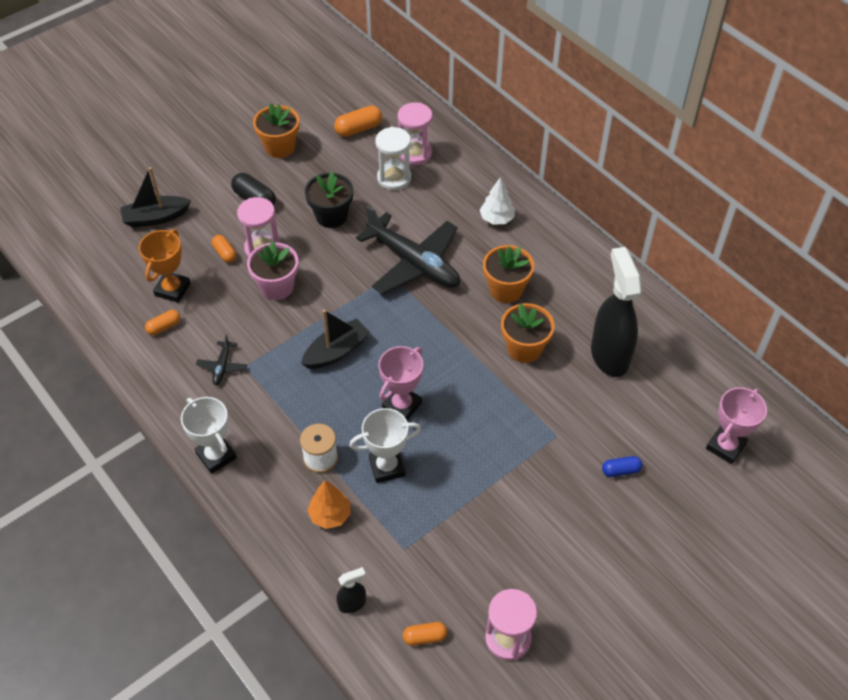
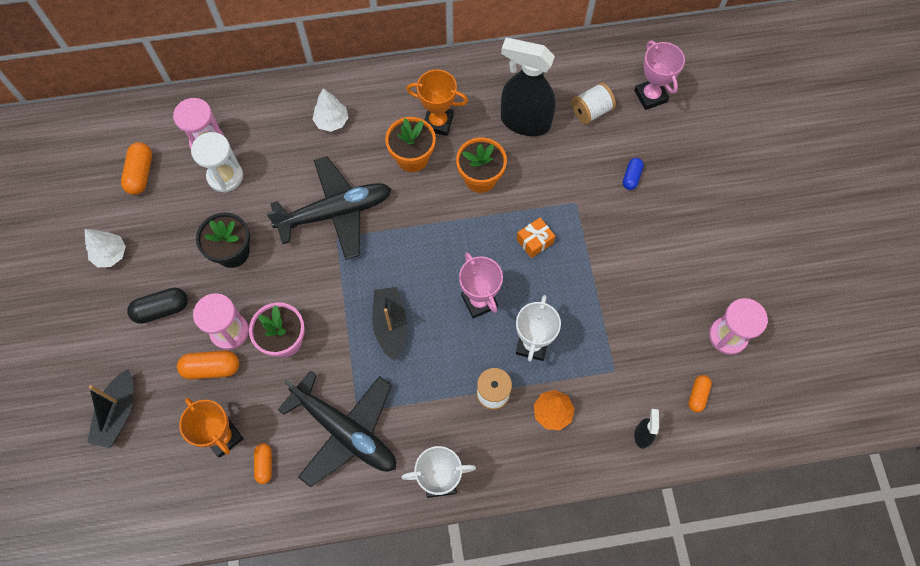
camera: 60 degrees left, 15 degrees up
black plane [196,334,247,385] -> black plane [278,370,396,487], size x2.38
orange capsule [212,235,237,263] -> orange capsule [177,351,239,380], size x1.57
orange flower pot [253,103,300,158] -> white tree [85,229,126,267]
none -> orange trophy [406,70,468,136]
none -> orange gift [517,218,555,258]
none -> white spool [572,82,616,124]

